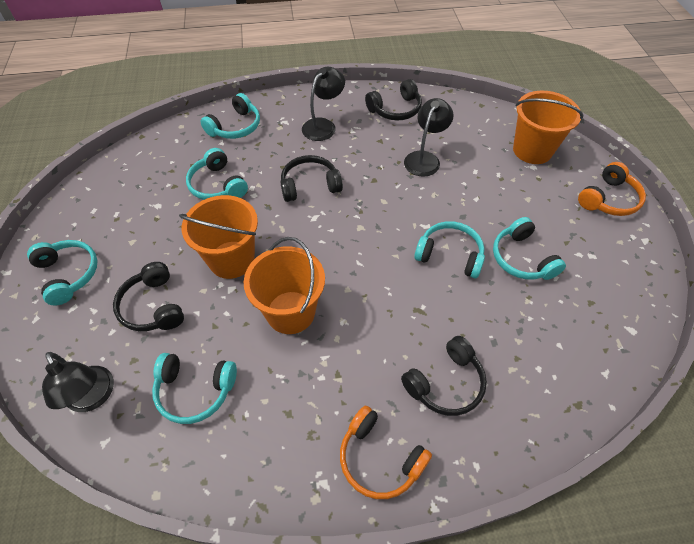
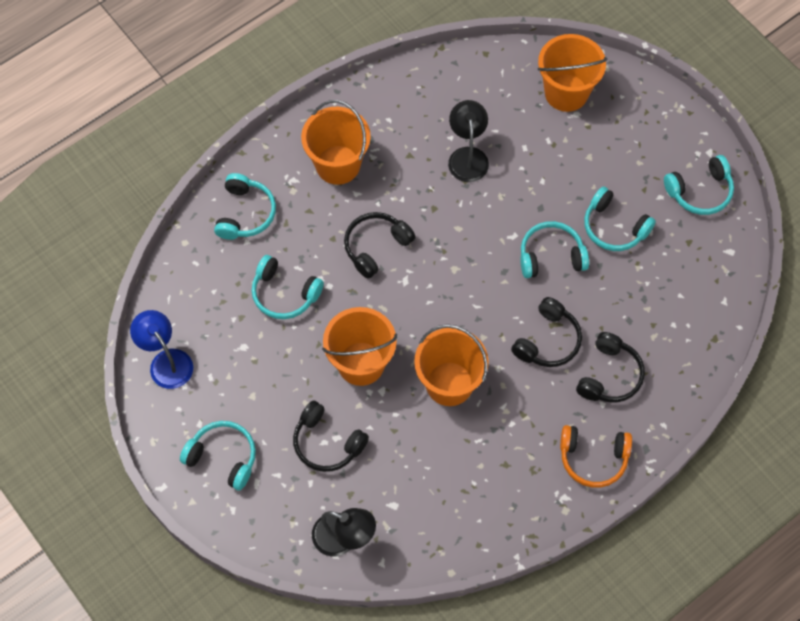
camera: 30 degrees left, 10 degrees up
turquoise headphones [152,353,237,424] -> turquoise headphones moved to [664,155,734,215]
black lamp [302,67,345,141] -> orange bucket [301,100,371,185]
black headphones [365,79,422,120] -> black headphones moved to [511,297,582,367]
orange headphones [578,162,646,216] -> none
none -> blue lamp [130,310,193,389]

